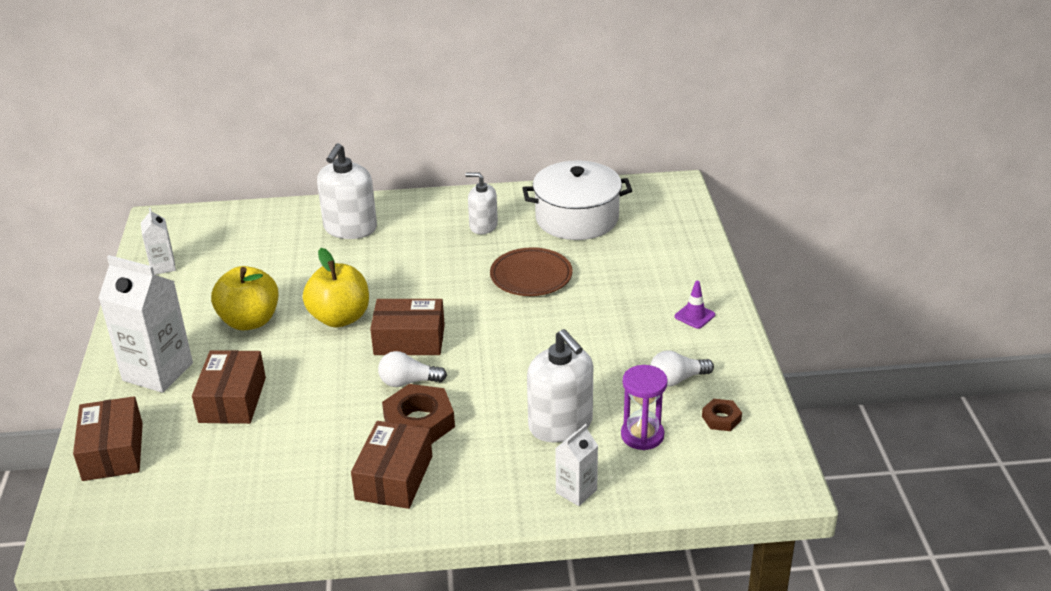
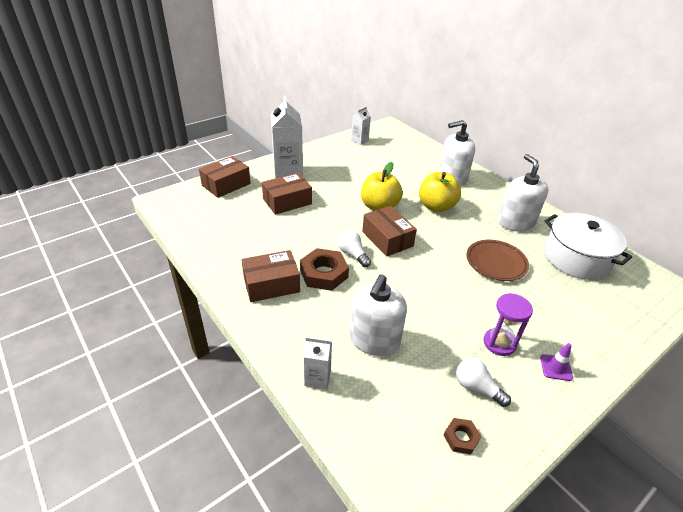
camera: 55 degrees right, 5 degrees up
yellow apple [211,266,279,331] -> yellow apple moved to [419,172,461,212]
white soap dispenser [465,173,498,234] -> white soap dispenser [498,154,548,231], size x1.61
purple hourglass [621,365,668,450] -> purple hourglass moved to [484,293,533,356]

